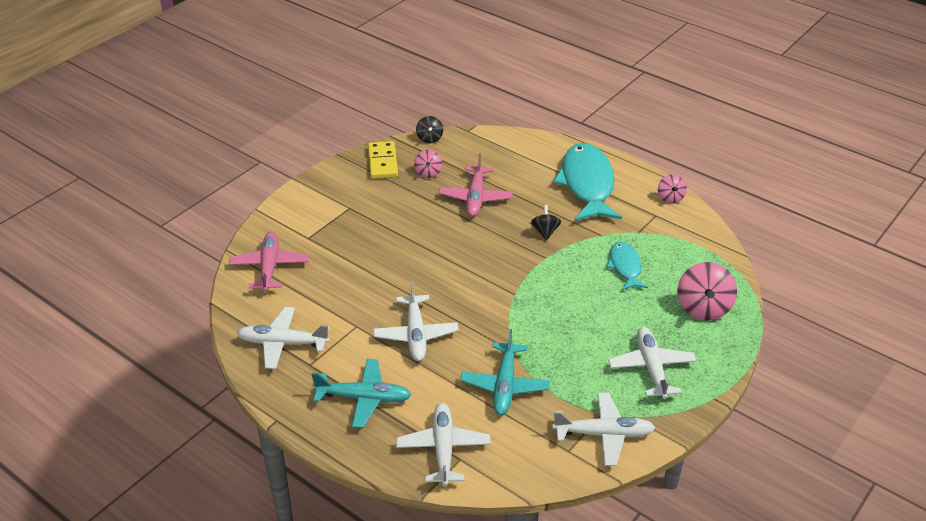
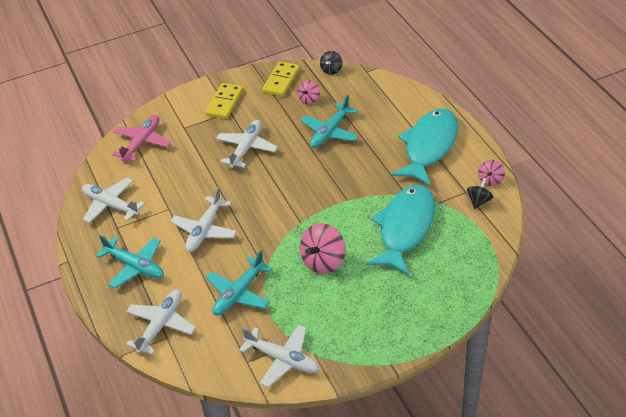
camera: 30 degrees right, 5 degrees up
pink plane [439,153,513,217] -> turquoise plane [301,95,359,148]
black spinning top [531,205,561,241] -> black spinning top moved to [467,178,493,209]
turquoise fish [606,242,648,290] -> turquoise fish [366,185,435,276], size x1.90
white plane [608,327,696,399] -> white plane moved to [216,120,278,168]
pink spinning top [678,262,737,320] -> pink spinning top moved to [300,223,345,274]
none -> yellow domino [205,83,243,119]

